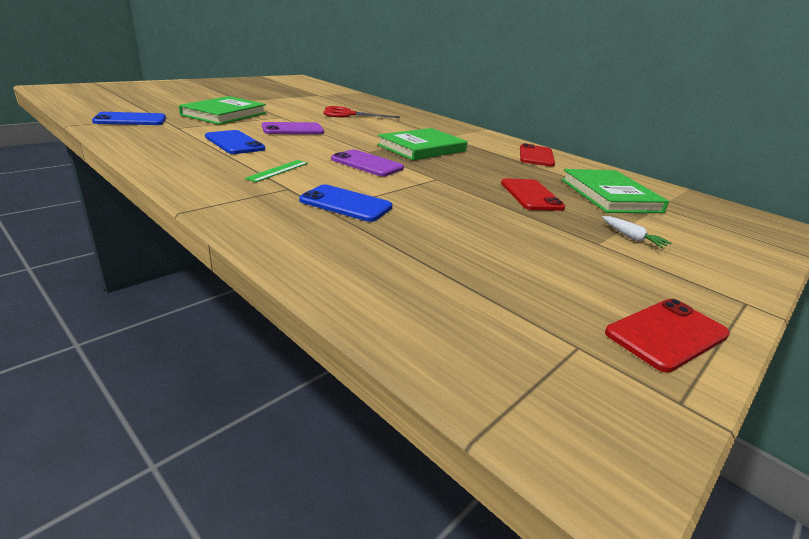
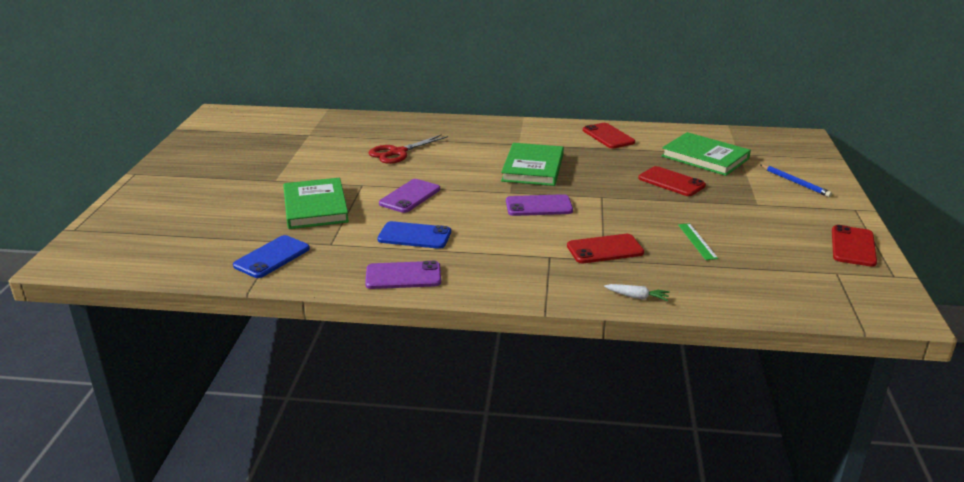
camera: 35 degrees left, 0 degrees up
green ruler [245,160,308,182] -> green ruler moved to [678,223,718,260]
blue phone [299,185,392,222] -> red phone [567,234,644,263]
white carrot [602,216,672,248] -> white carrot moved to [604,284,670,301]
none -> purple phone [365,261,441,289]
none -> blue pencil [761,165,832,197]

